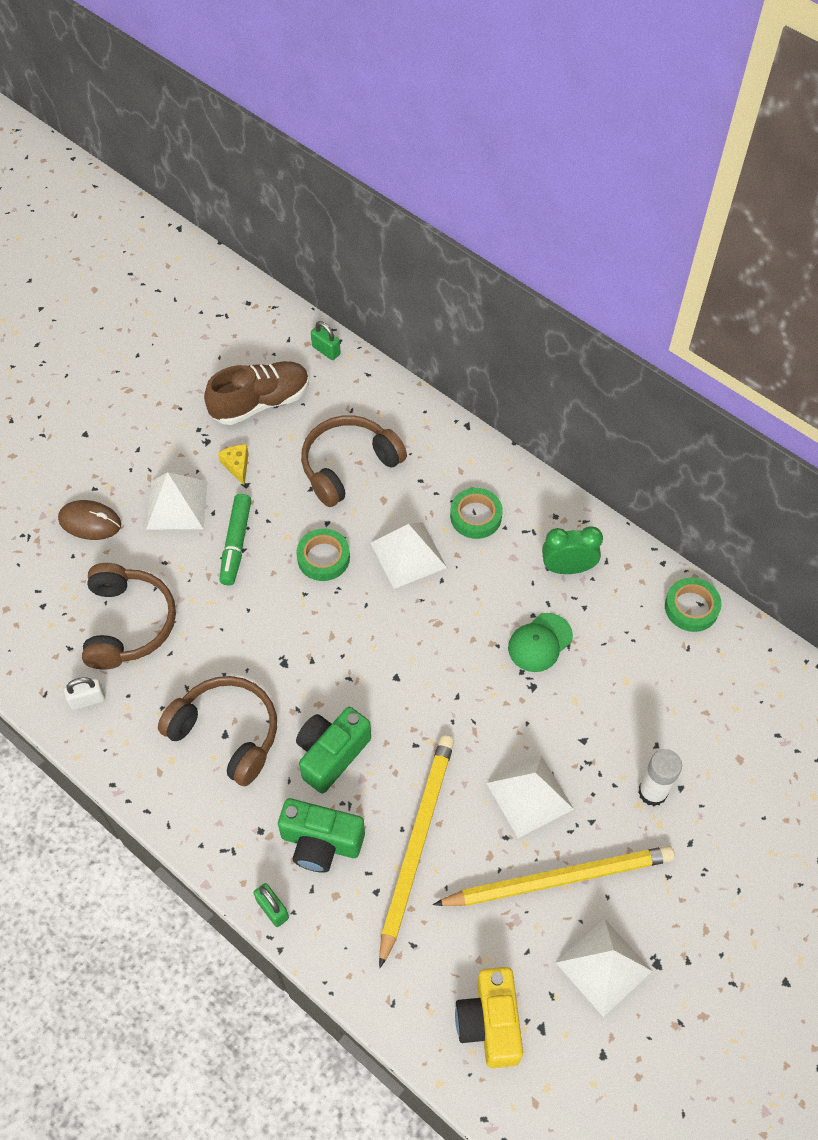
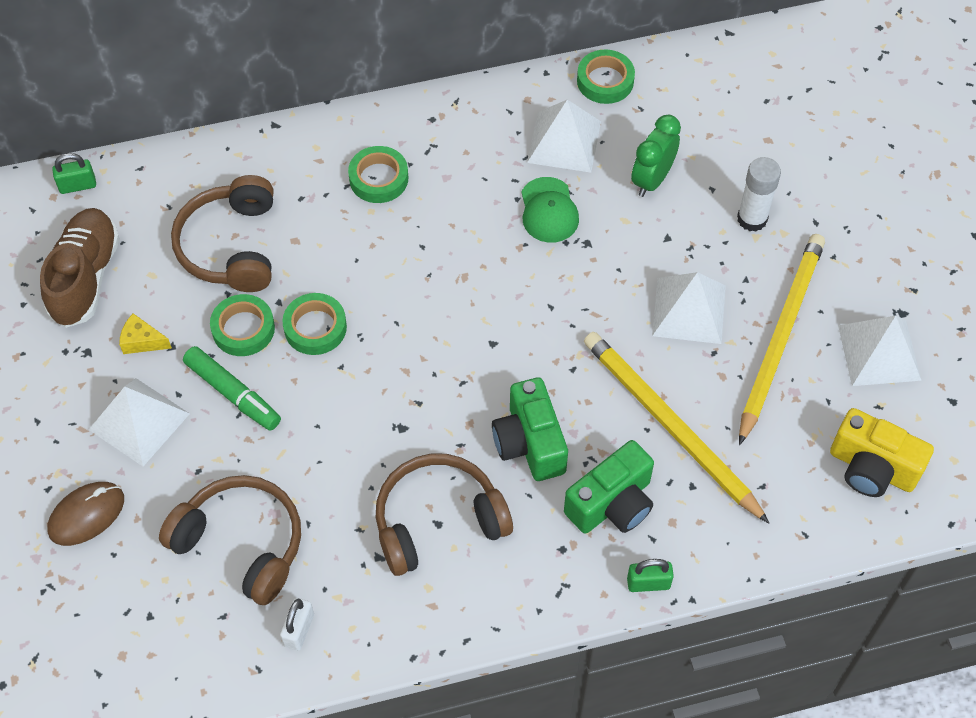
camera: 55 degrees left, 0 degrees up
white pyramid [371,522,447,589] -> white pyramid moved to [527,100,601,173]
green clock [542,526,603,574] -> green clock moved to [631,115,681,197]
none -> green tape [210,294,275,356]

